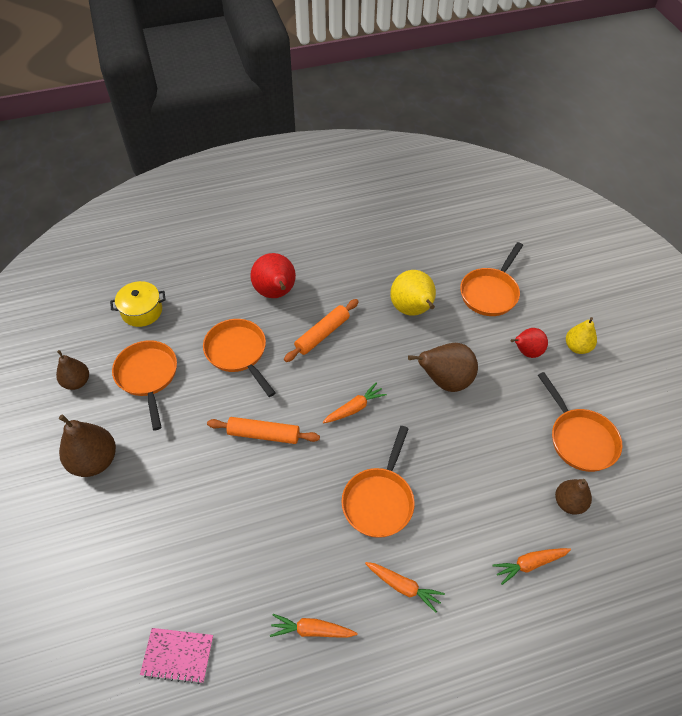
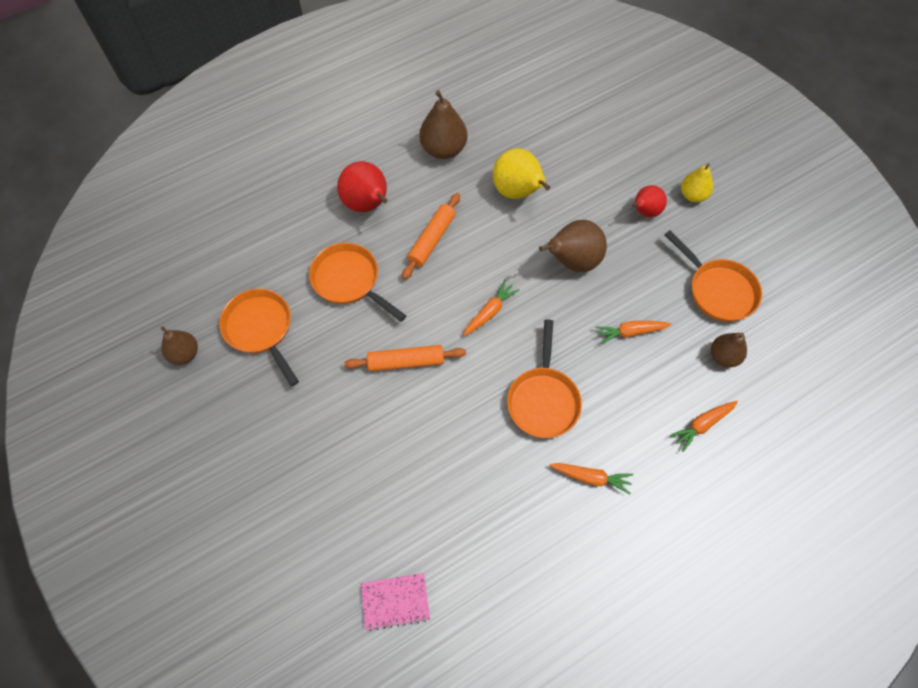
camera: 15 degrees left, 10 degrees up
brown pear [59,415,116,477] -> brown pear moved to [419,90,467,159]
yellow pot [110,281,166,327] -> none
orange carrot [270,614,357,638] -> orange carrot moved to [595,321,672,344]
orange pan [460,242,523,316] -> none

